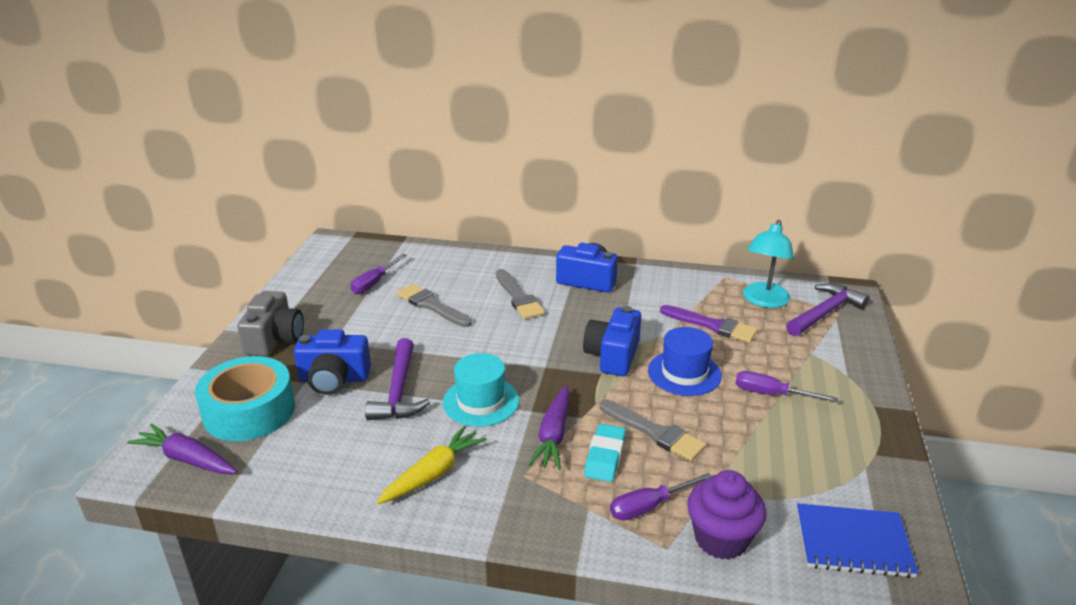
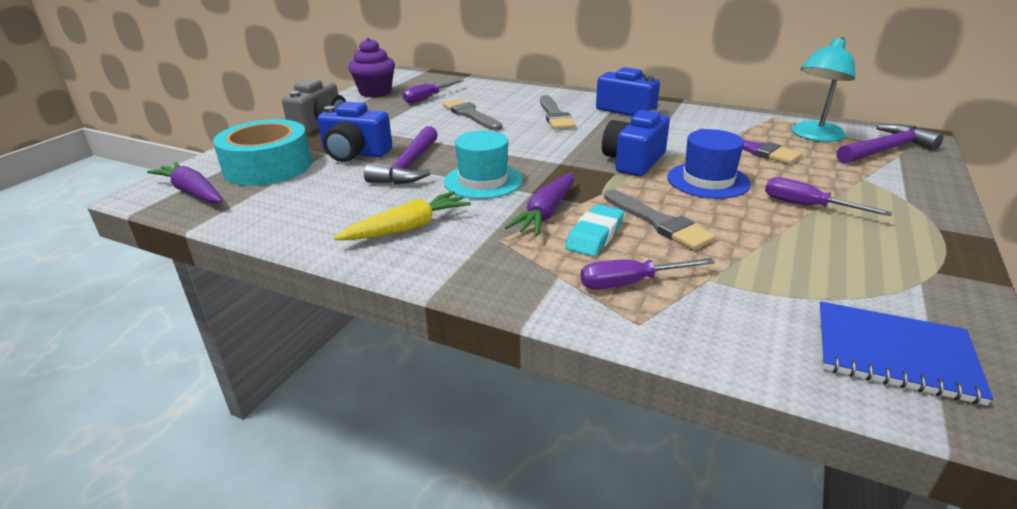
camera: 15 degrees right, 0 degrees up
purple cupcake [687,470,766,560] -> purple cupcake moved to [348,38,395,98]

